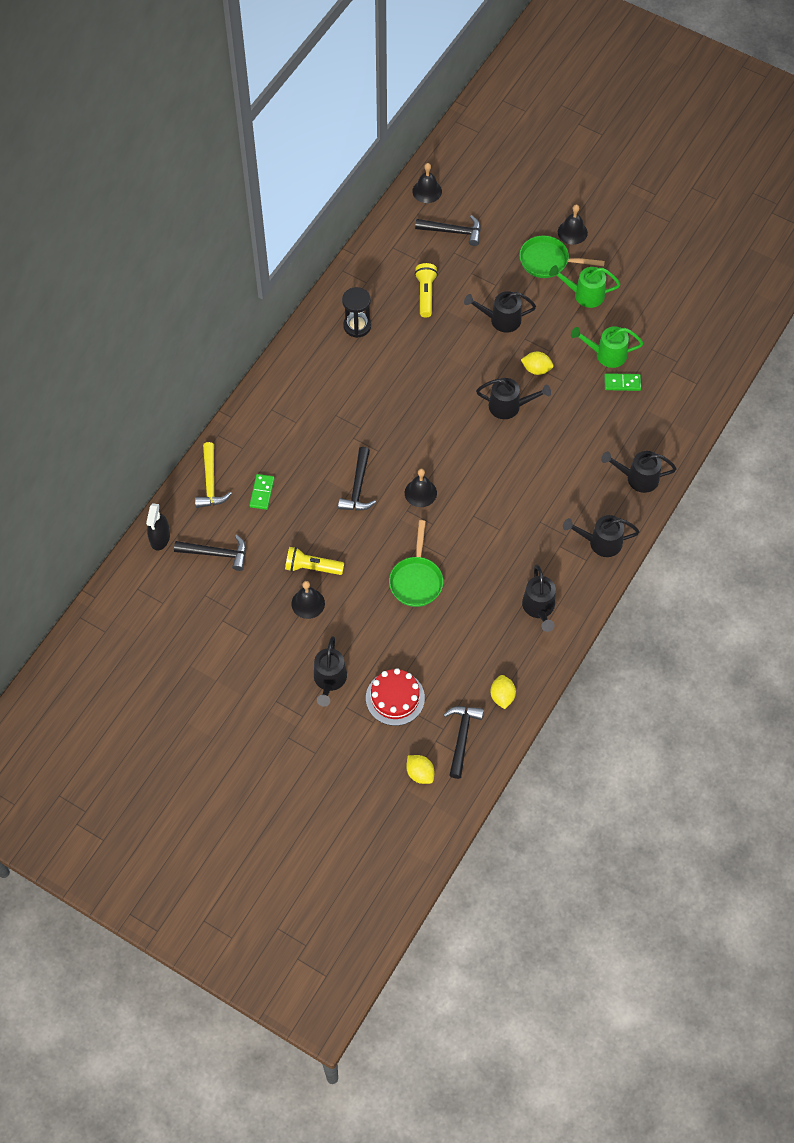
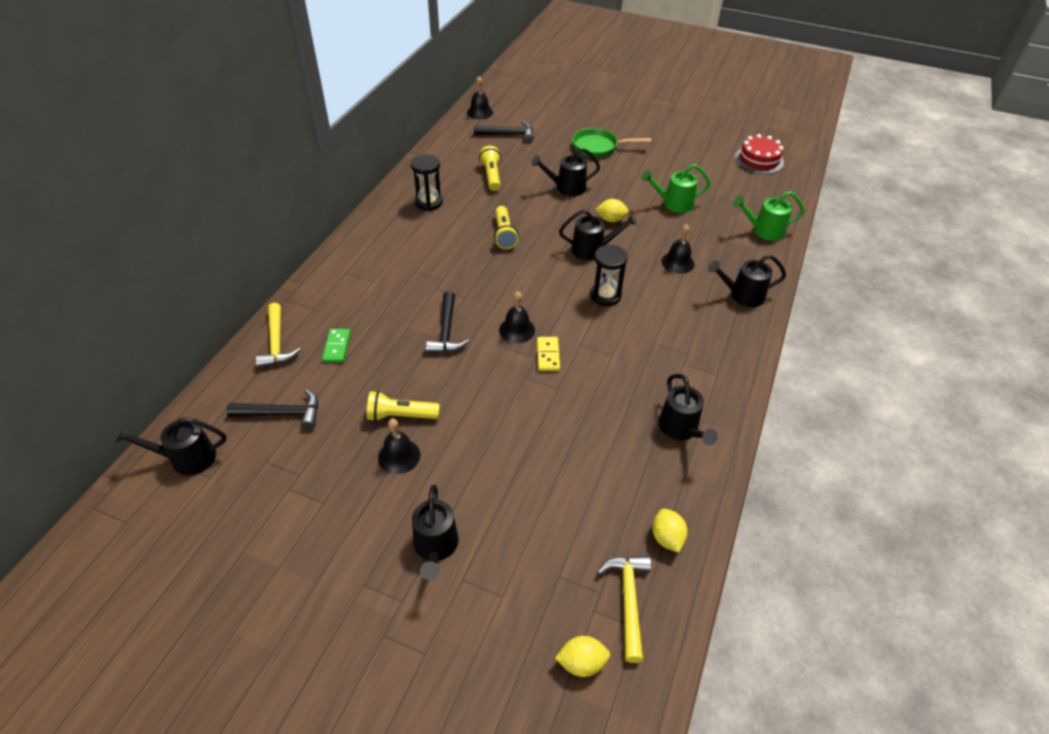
camera: 10 degrees left, 15 degrees down
black spray bottle [146,503,170,551] -> none
red cake [366,668,425,726] -> red cake moved to [735,134,784,174]
green pan [389,520,443,607] -> none
yellow lemon [406,755,434,784] -> yellow lemon turned 45 degrees counterclockwise [555,636,610,677]
black hammer [444,706,484,779] -> yellow hammer [597,556,651,663]
green watering can [549,265,620,308] -> green watering can moved to [733,191,805,241]
black bell [558,205,588,245] -> black bell moved to [661,224,694,274]
black watering can [563,515,640,557] -> black watering can moved to [114,417,226,476]
green domino [604,373,641,391] -> none
none -> yellow flashlight [494,206,519,249]
none -> yellow domino [537,337,560,371]
none -> black hourglass [590,244,628,306]

